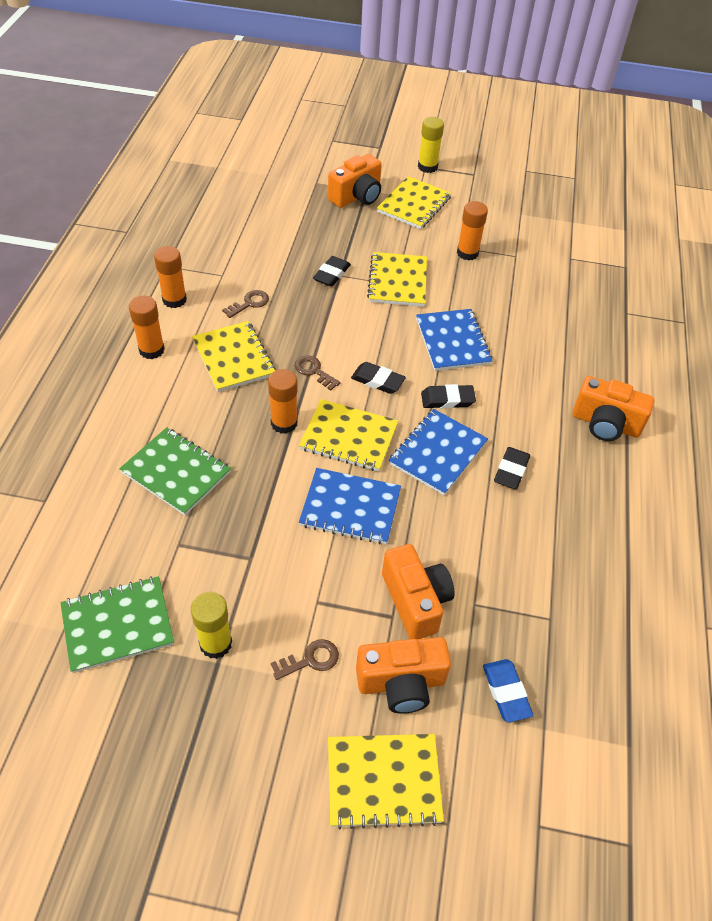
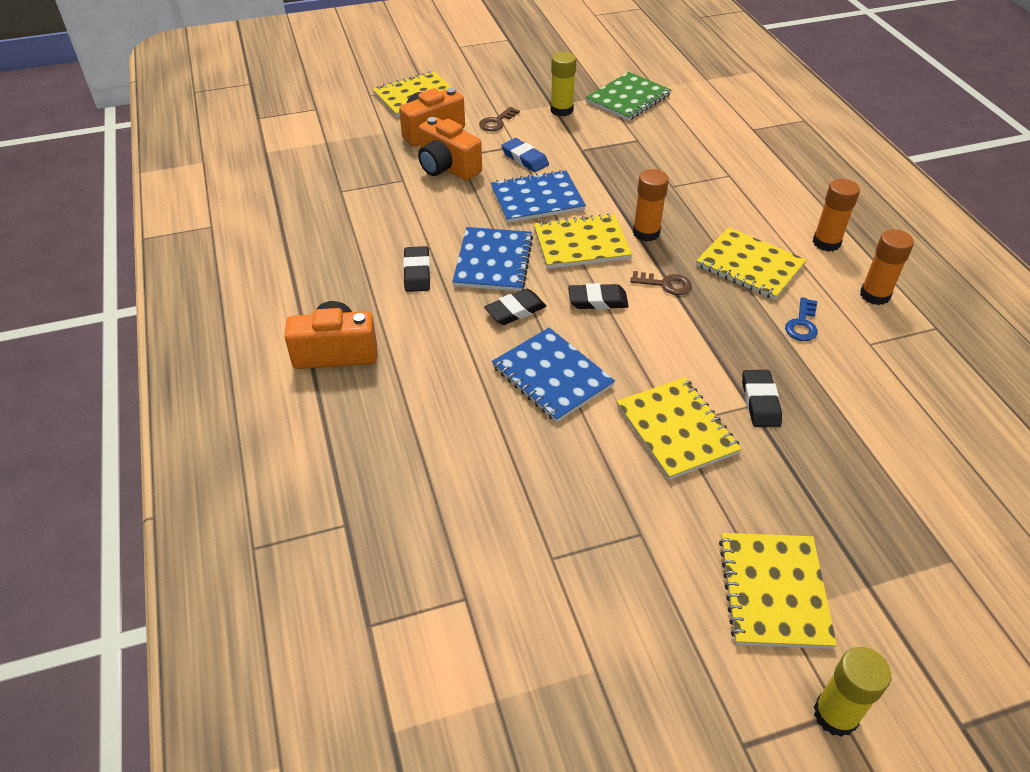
camera: 155 degrees right, 5 degrees down
green notebook [119,427,231,515] -> none
brown key [222,290,269,318] -> blue key [785,297,818,341]
orange camera [328,154,382,208] -> none
orange glue stick [457,201,488,261] -> none
blue eraser [483,659,534,723] -> blue eraser moved to [501,138,549,172]

